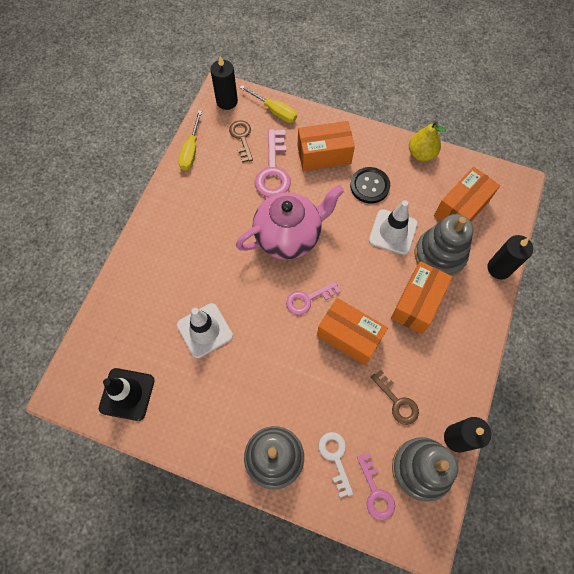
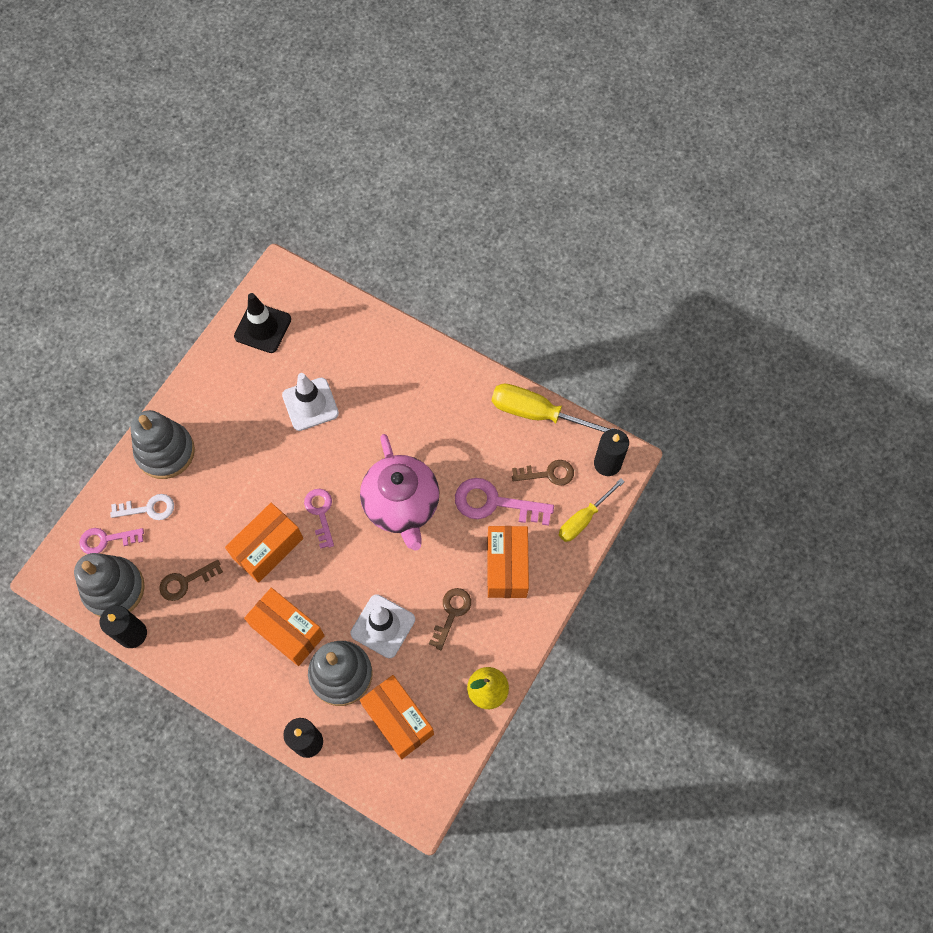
camera: 100 degrees right, 0 degrees up
yellow screwdriver [178,110,202,170] -> yellow screwdriver [492,383,614,432], size x1.56
black button [350,167,390,204] -> brown key [429,588,471,650]

